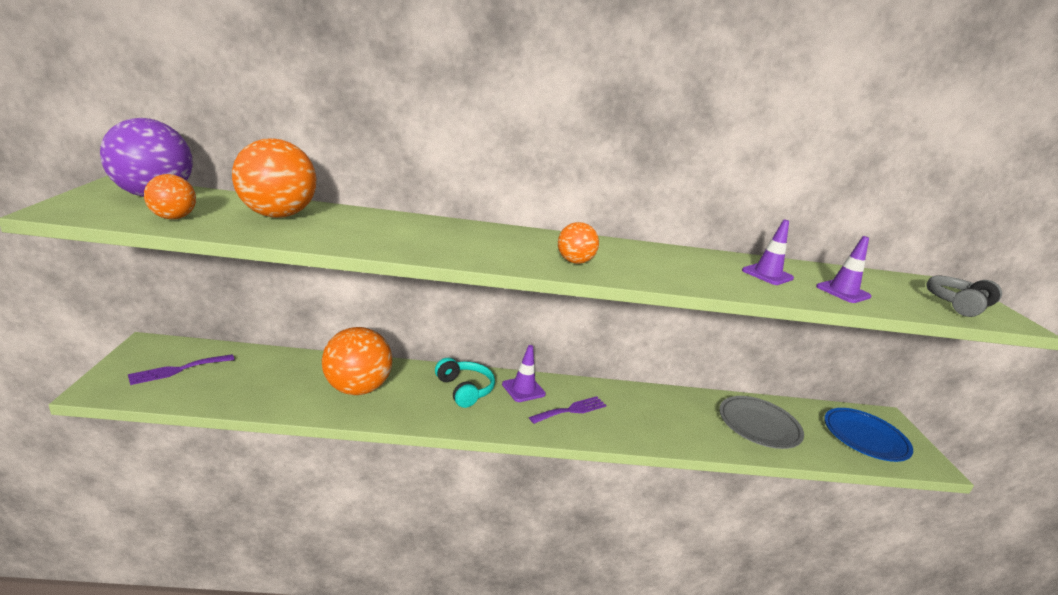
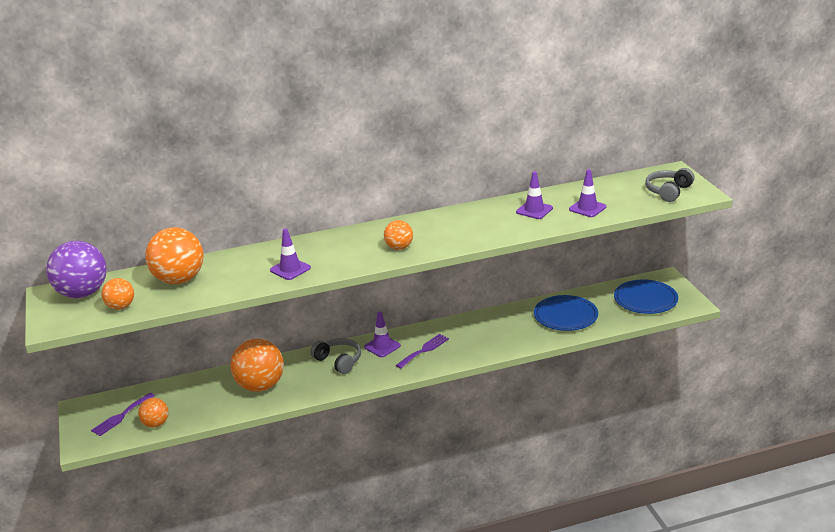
camera: 10 degrees left, 5 degrees up
turquoise headphones [435,358,495,408] -> grey headphones [311,338,361,374]
grey plate [719,396,804,449] -> blue plate [534,295,598,331]
none -> orange ball [138,398,169,427]
none -> purple traffic cone [270,228,311,280]

